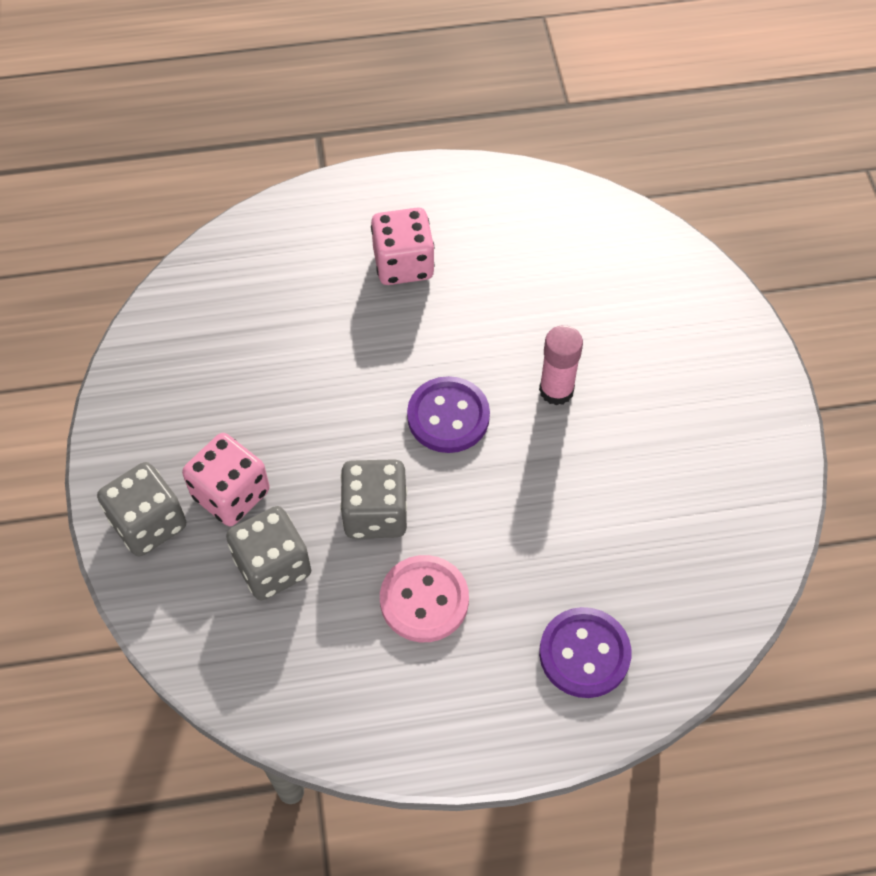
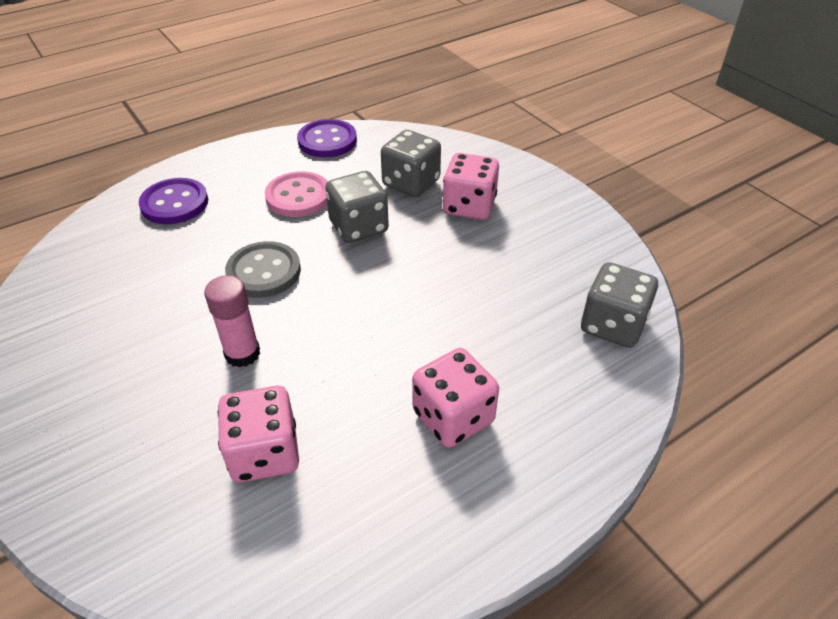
camera: 155 degrees right, 15 degrees down
grey dice [97,462,186,556] -> grey dice moved to [581,262,658,348]
purple button [407,376,490,453] -> purple button moved to [297,119,357,158]
none -> pink dice [218,386,299,483]
none -> grey button [225,241,301,298]

